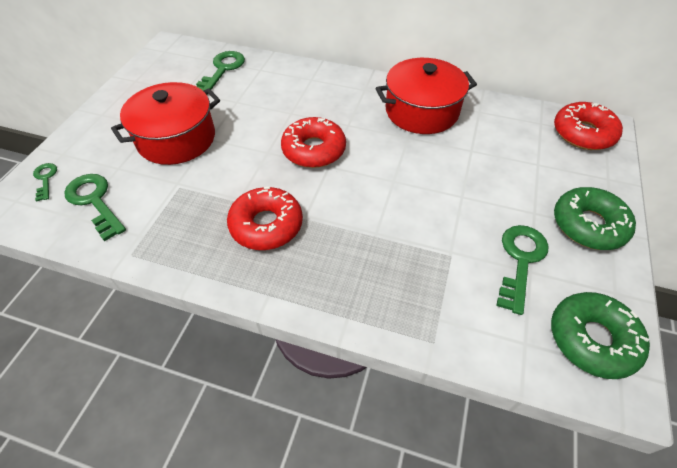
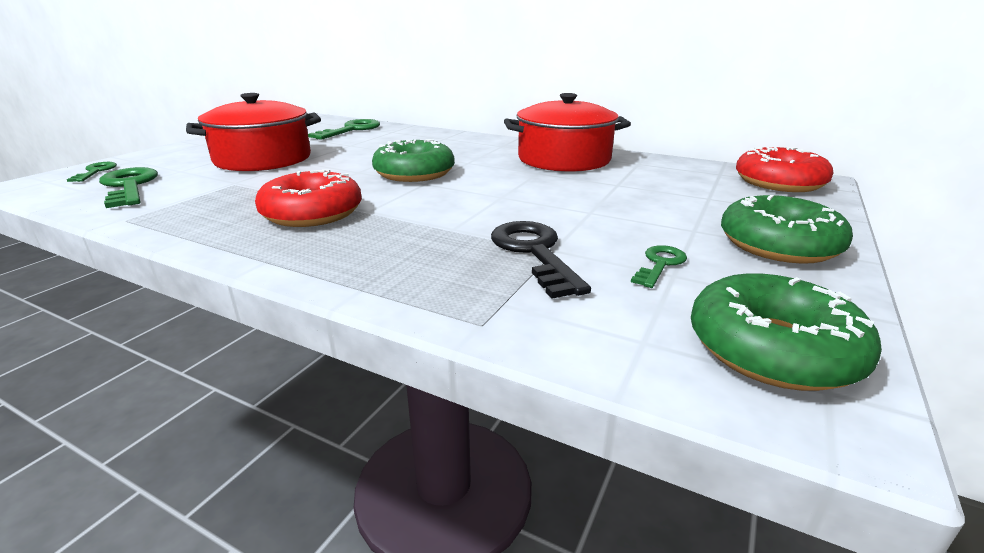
camera: 10 degrees right, 25 degrees down
red donut [281,117,346,168] -> green donut [372,139,455,182]
green key [497,225,549,315] -> green key [631,245,687,288], size x0.56
none -> black key [491,221,591,299]

